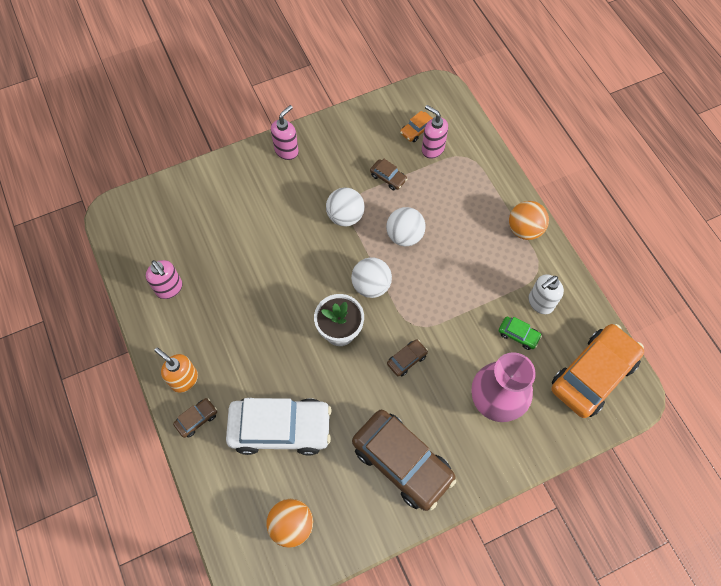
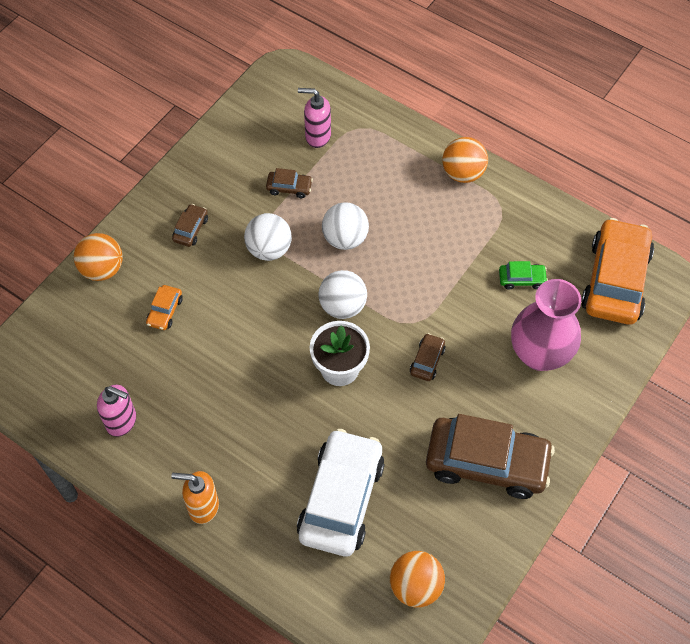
camera: 30 degrees left, 5 degrees down
brown car [173,398,217,438] -> brown car moved to [172,204,208,247]
white car [226,398,332,456] -> white car turned 45 degrees counterclockwise [297,429,385,557]
pink soap dispenser [271,105,299,160] -> none
orange car [400,111,433,142] -> orange car moved to [146,285,183,330]
white soap dispenser [528,274,564,314] -> none
none -> orange ball [74,233,123,281]

